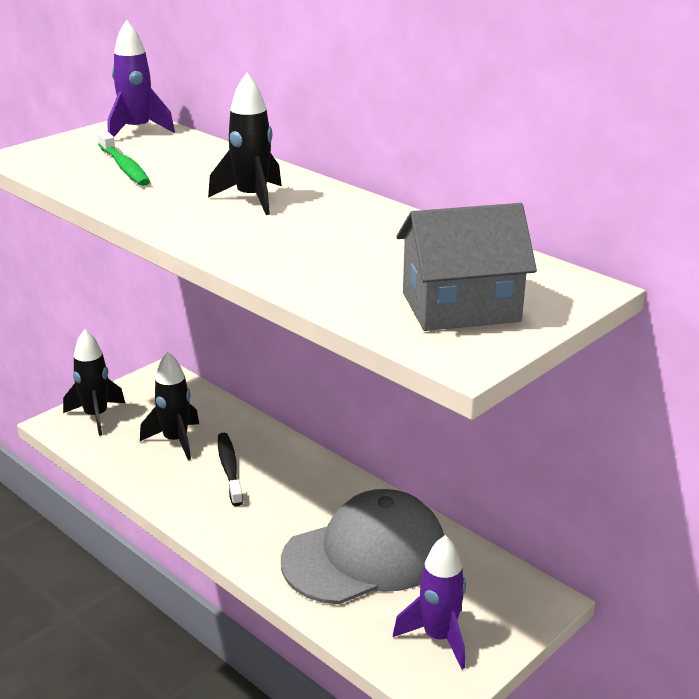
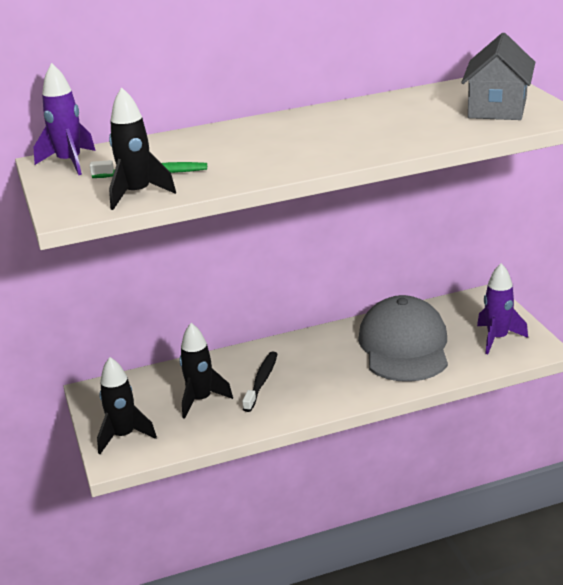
camera: 60 degrees left, 0 degrees up
black rocket [208,73,282,215] -> black rocket moved to [109,87,176,210]
black toothbrush [218,433,243,506] -> black toothbrush turned 90 degrees clockwise [242,352,278,412]

